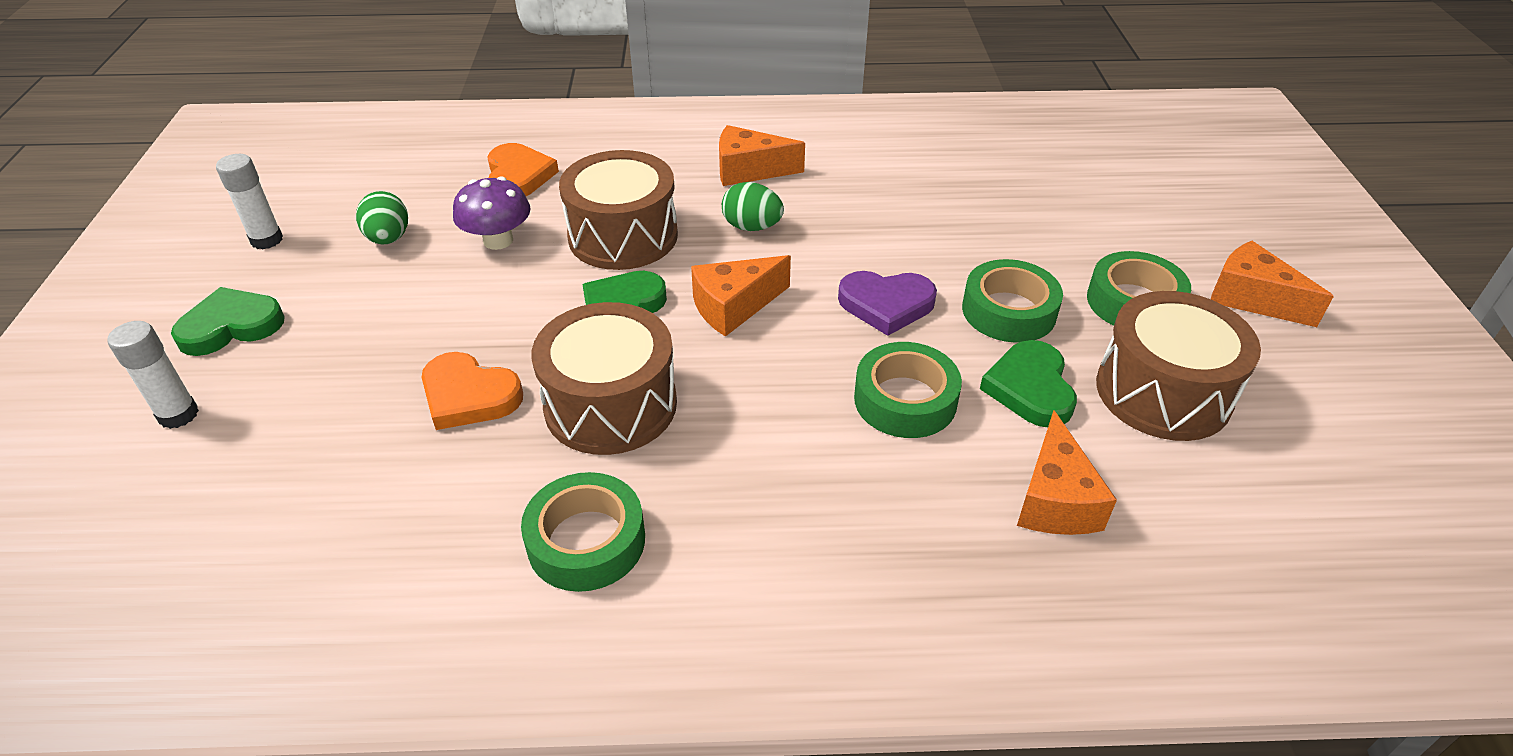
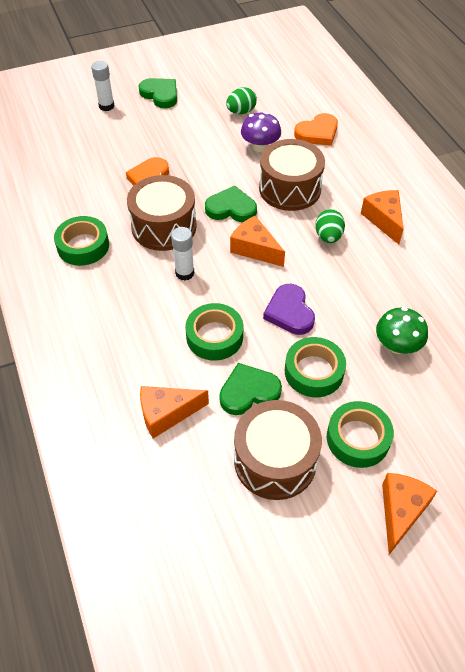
camera: 70 degrees right, 10 degrees up
white glue stick [216,154,283,249] -> white glue stick moved to [171,227,194,280]
none -> green mushroom [376,307,428,354]

